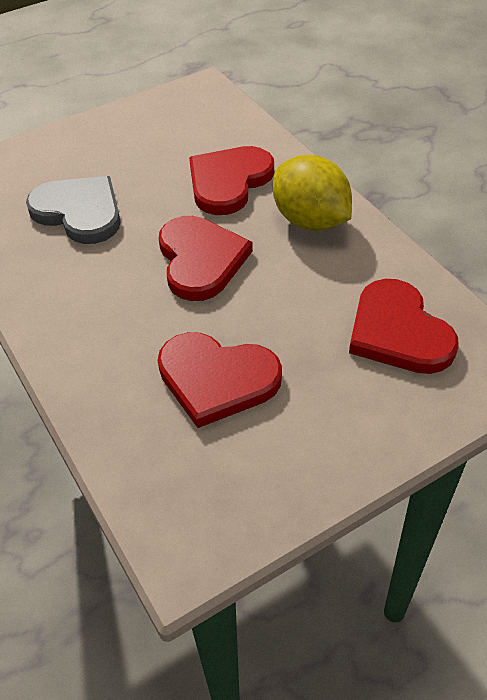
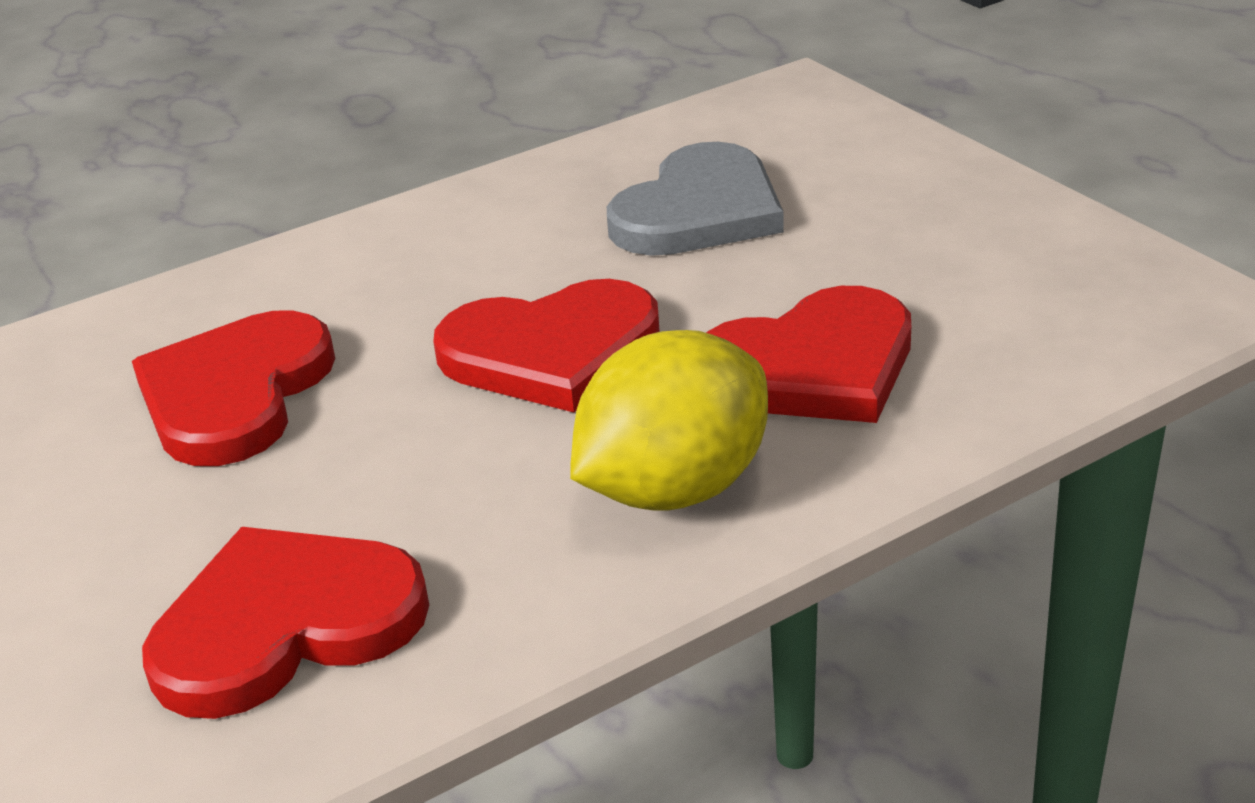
camera: 90 degrees right, 15 degrees down
red heart [189,146,274,215] -> red heart turned 120 degrees clockwise [706,286,911,423]

